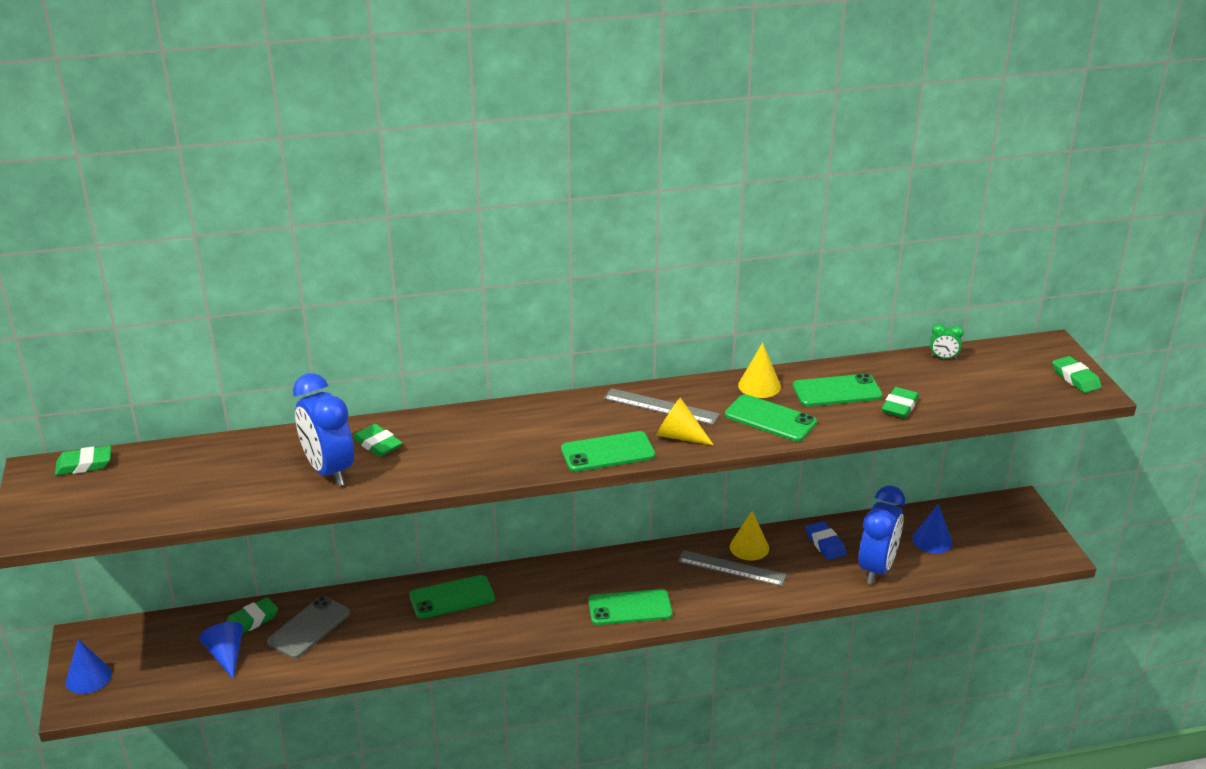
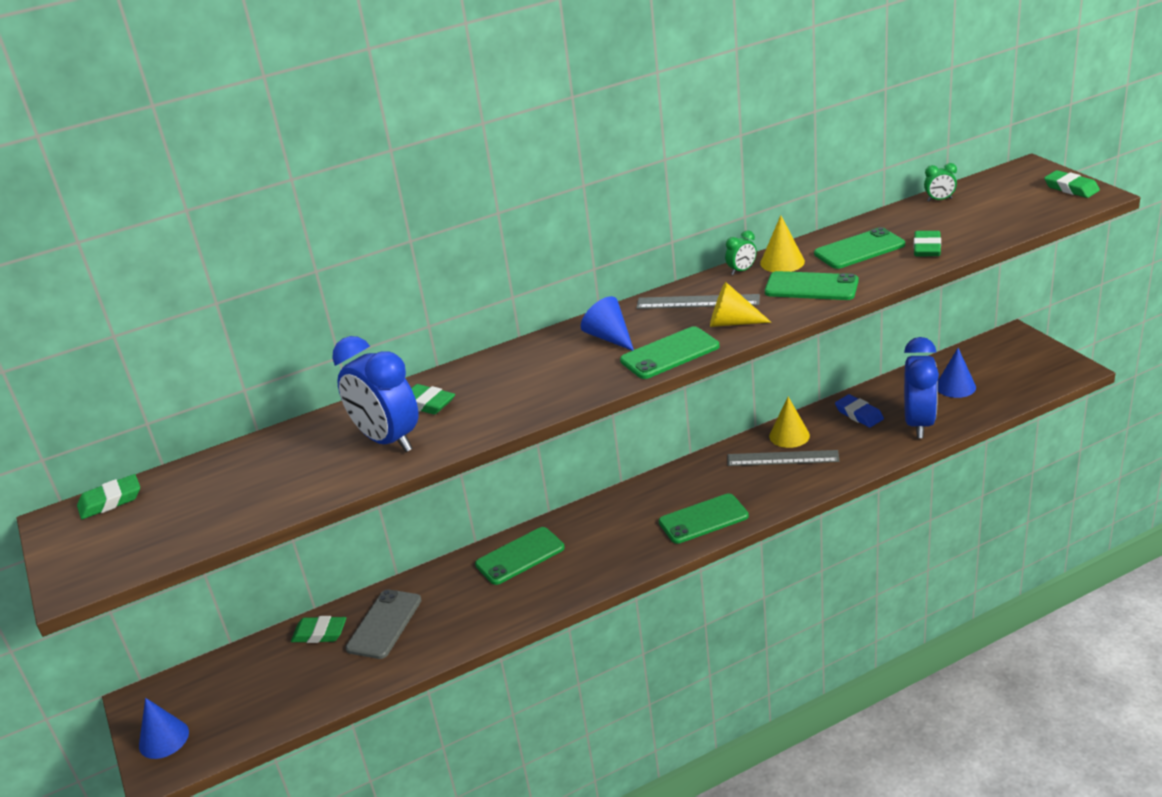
camera: 10 degrees left, 0 degrees up
blue cone [199,622,243,679] -> blue cone moved to [581,296,634,351]
green eraser [226,597,278,634] -> green eraser turned 60 degrees clockwise [291,616,346,643]
none -> green clock [725,230,757,275]

